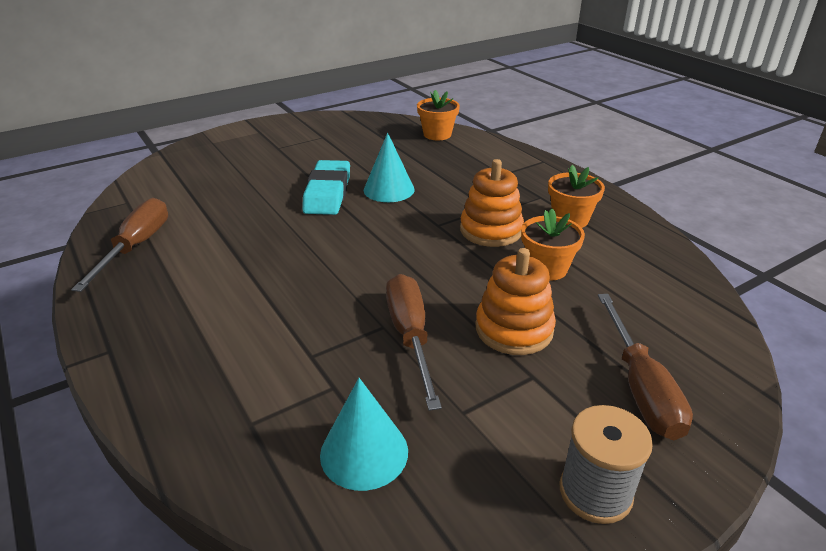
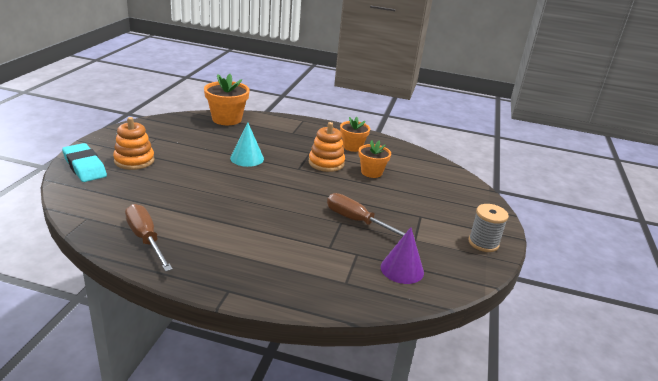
camera: 45 degrees left, 5 degrees down
turquoise eraser [302,160,350,215] -> turquoise eraser moved to [62,143,107,182]
turquoise cone [320,378,408,491] -> purple cone [381,227,424,284]
orange flower pot [417,90,460,140] -> orange flower pot [204,74,250,125], size x1.55
orange stacking toy [475,248,556,355] -> orange stacking toy moved to [113,117,155,170]
brown screwdriver [598,294,693,440] -> none

